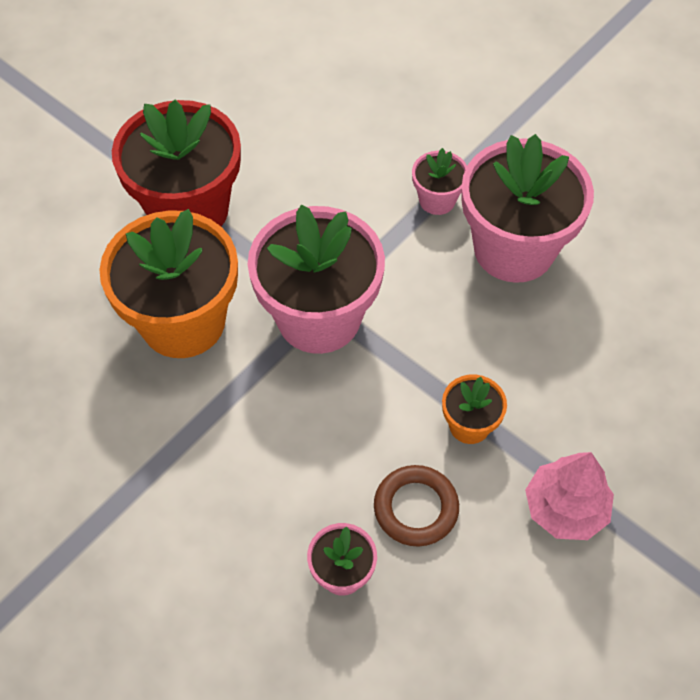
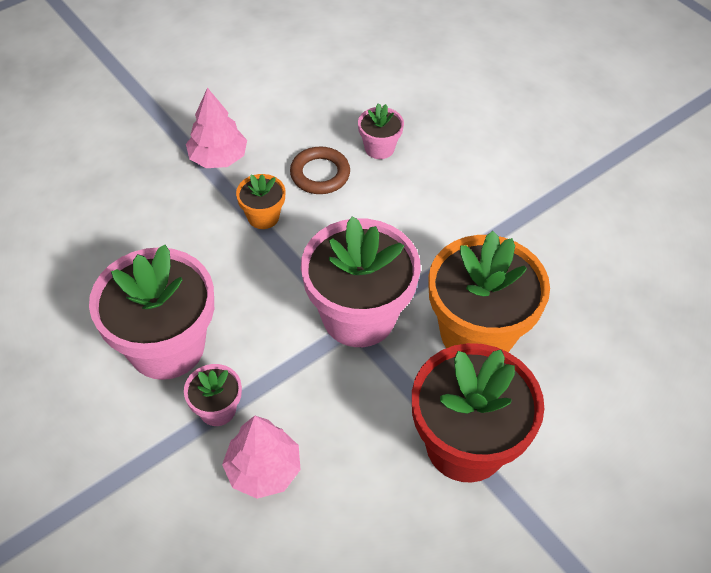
camera: 170 degrees left, 5 degrees down
none -> pink tree [222,416,301,499]

